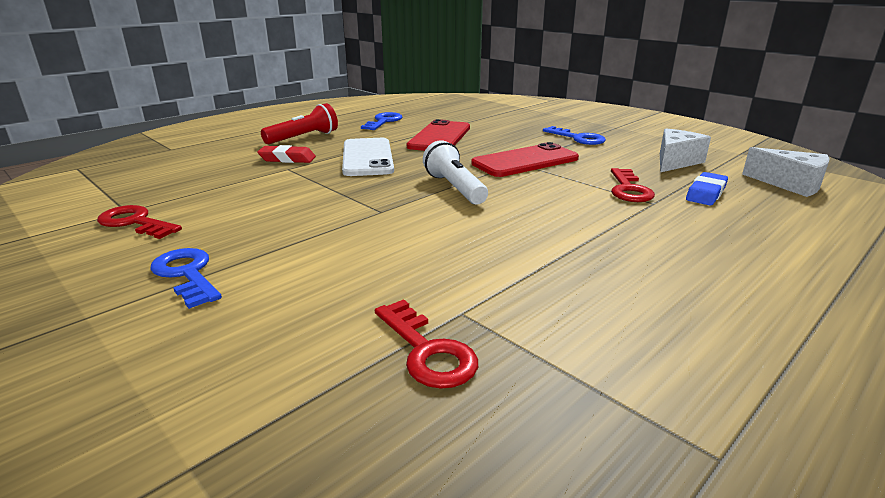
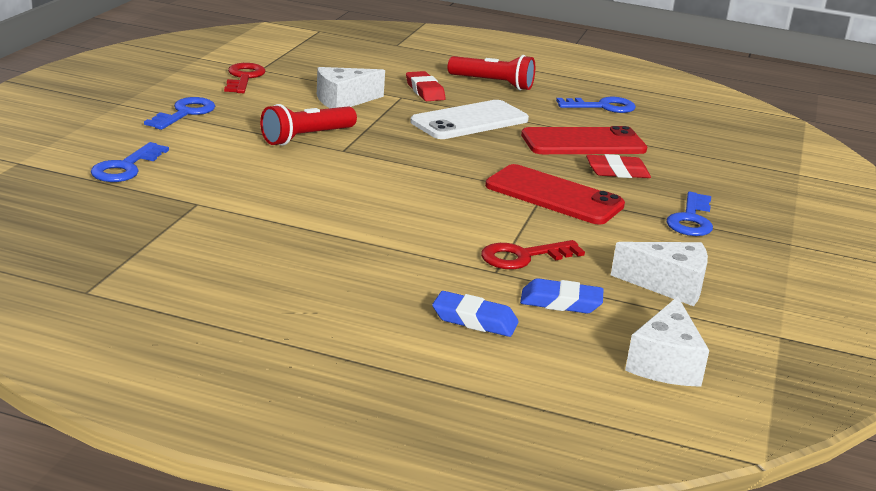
camera: 60 degrees right, 0 degrees up
red key [375,299,478,389] -> none
white flashlight [423,140,488,205] -> none
none -> blue key [91,142,169,182]
none -> red flashlight [260,104,357,146]
none -> white cheese [317,67,385,108]
none -> blue eraser [432,291,519,337]
none -> red eraser [586,154,651,178]

